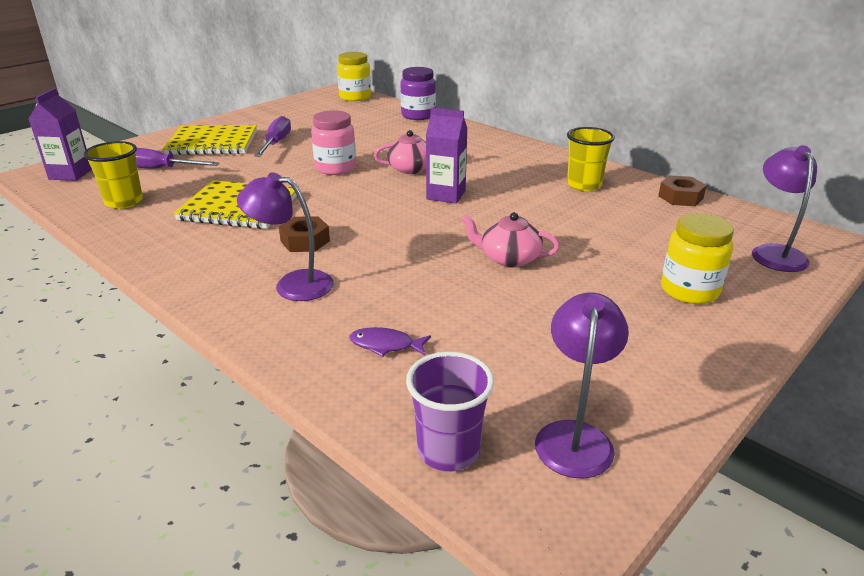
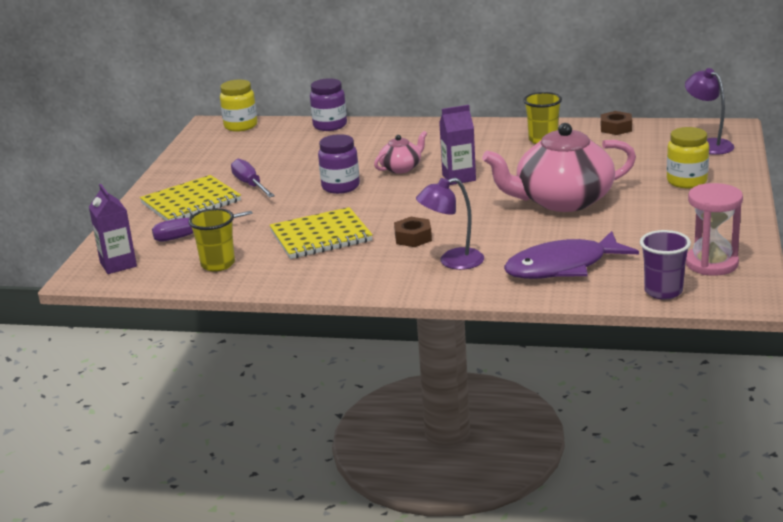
camera: 30 degrees left, 5 degrees down
pink jar [311,110,356,175] -> purple jar [318,134,360,194]
purple fish [350,327,431,357] -> purple fish [504,231,639,279], size x2.41
pink teapot [461,212,560,267] -> pink teapot [482,123,636,212], size x2.11
purple lamp [535,292,629,479] -> pink hourglass [686,183,743,276]

